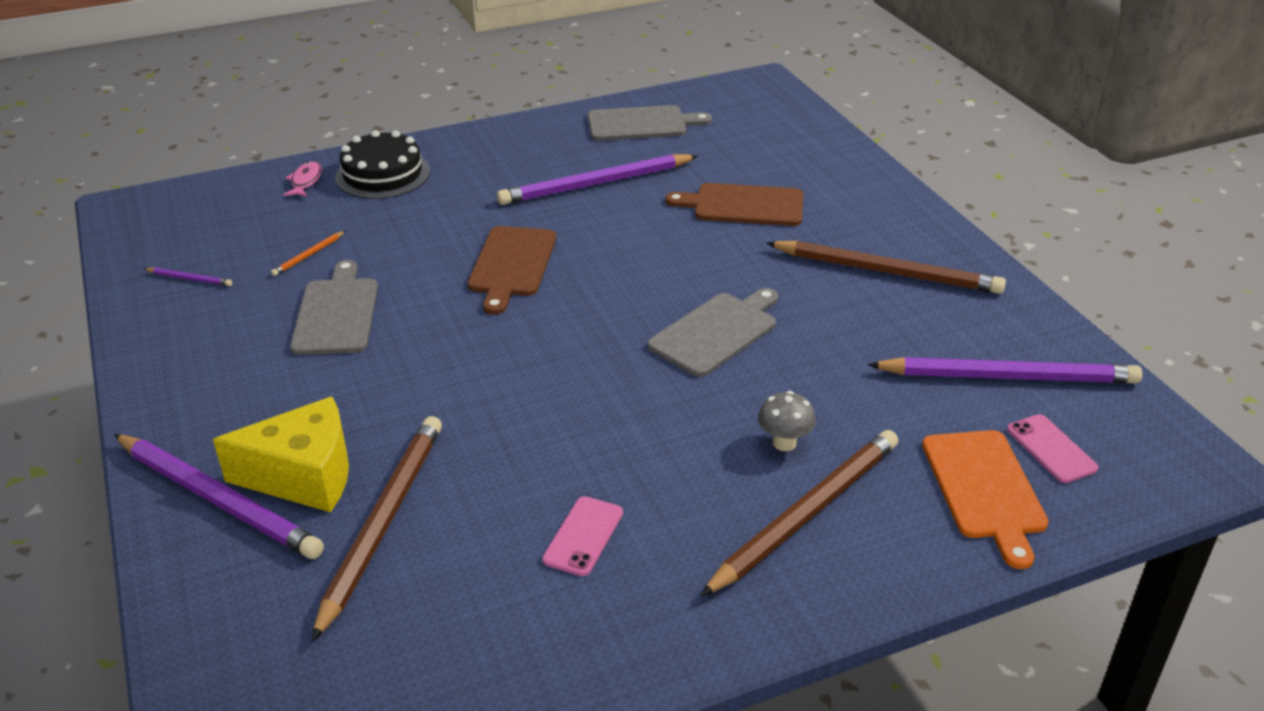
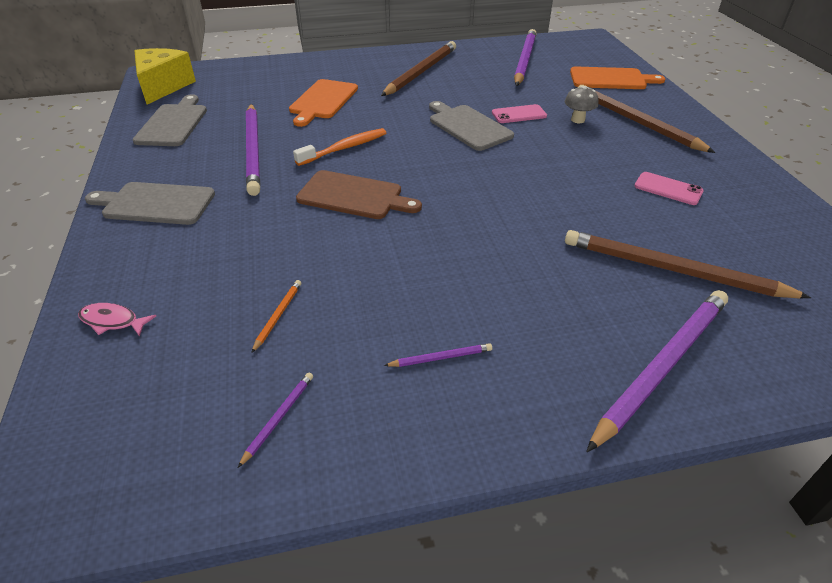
camera: 80 degrees left, 5 degrees up
yellow cheese [213,396,349,512] -> yellow cheese moved to [135,48,196,105]
orange pencil [271,231,345,276] -> orange pencil turned 120 degrees counterclockwise [251,280,301,353]
grey cutting board [290,260,378,355] -> grey cutting board moved to [85,182,215,225]
black cake [335,130,430,199] -> none
brown cutting board [665,183,803,226] -> orange cutting board [289,79,358,127]
pink phone [1007,414,1099,483] -> pink phone moved to [492,104,547,123]
none -> orange toothbrush [293,128,386,166]
none -> purple pencil [384,343,492,367]

